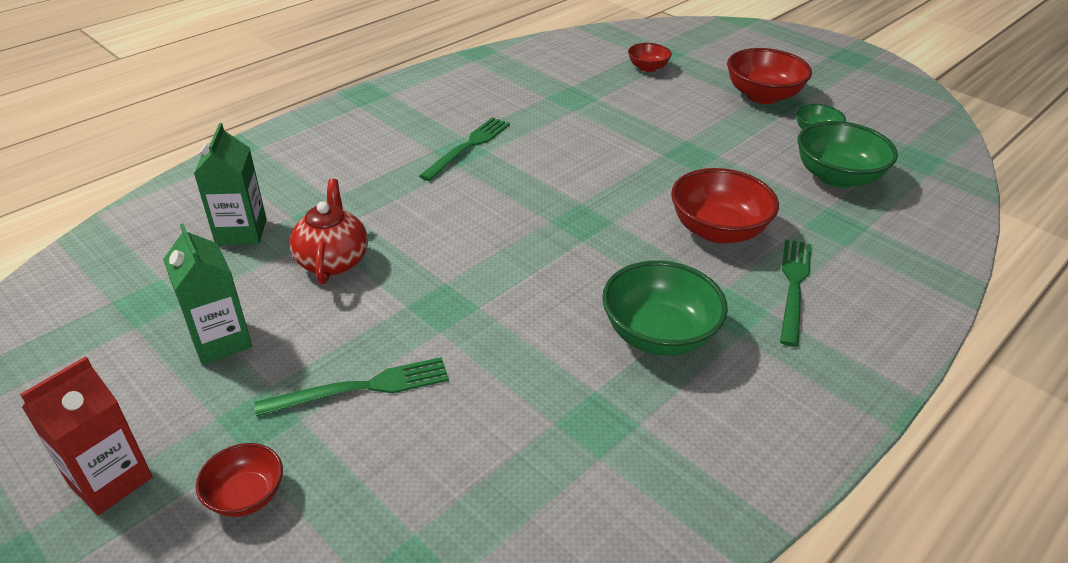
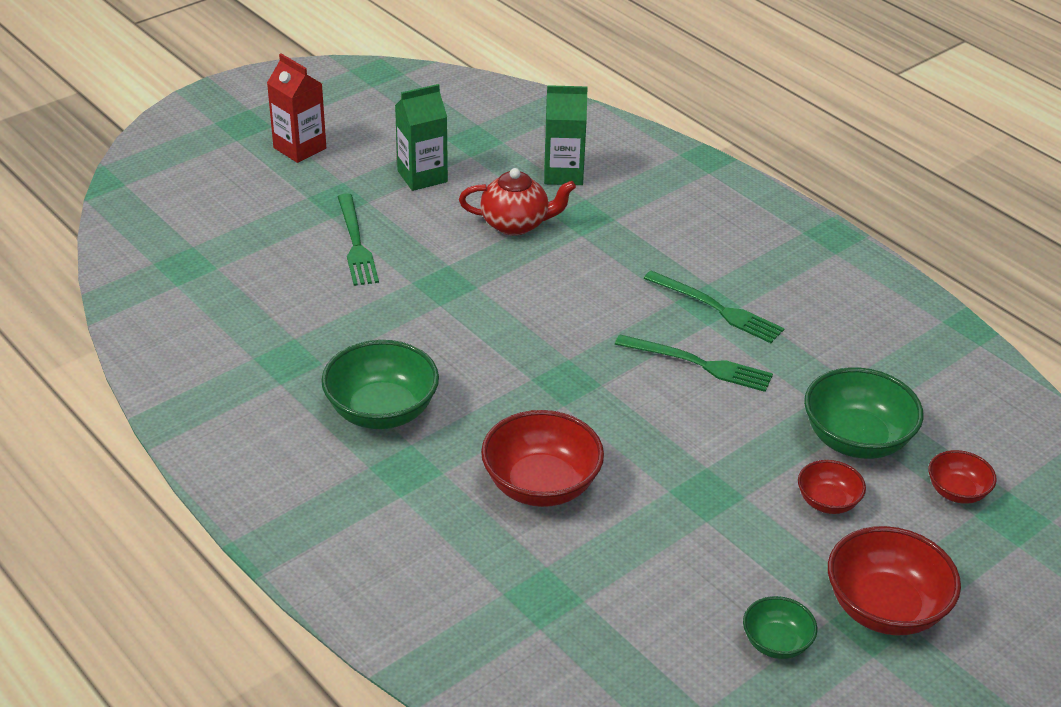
camera: 95 degrees right, 0 degrees up
red bowl [196,443,283,517] -> red bowl moved to [798,460,866,514]
green fork [780,240,812,347] -> green fork moved to [615,334,773,392]
green bowl [797,121,898,188] -> green bowl moved to [804,367,923,459]

